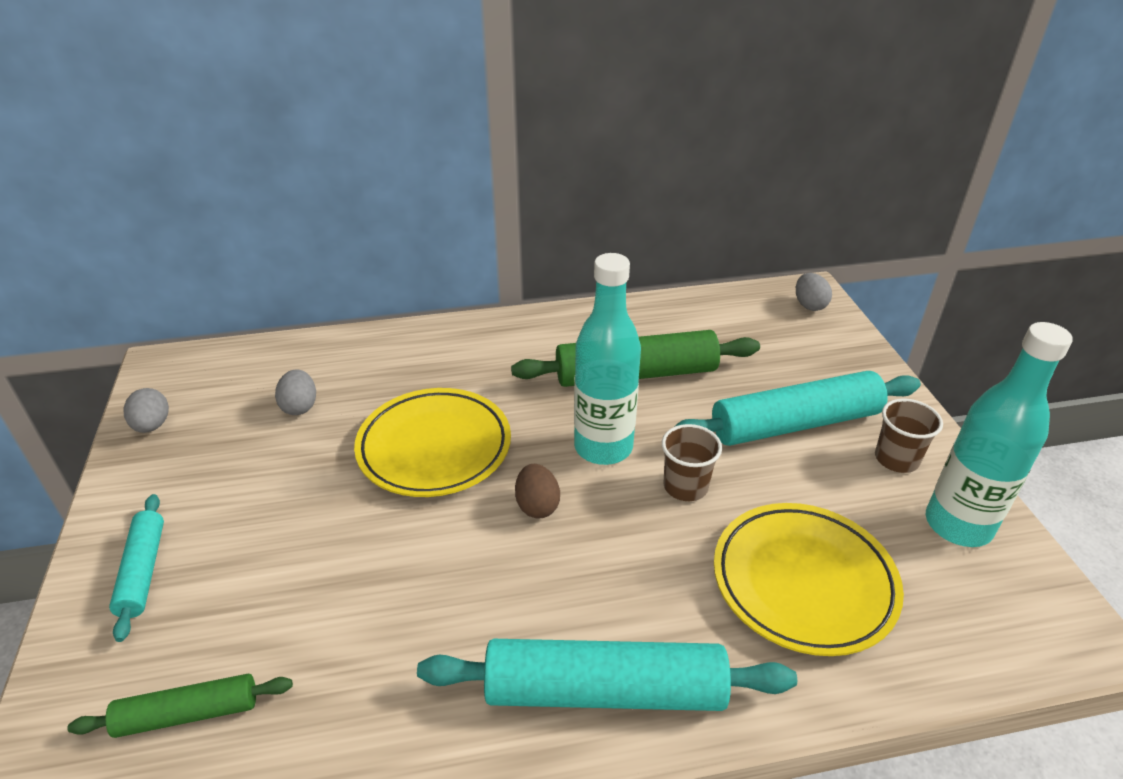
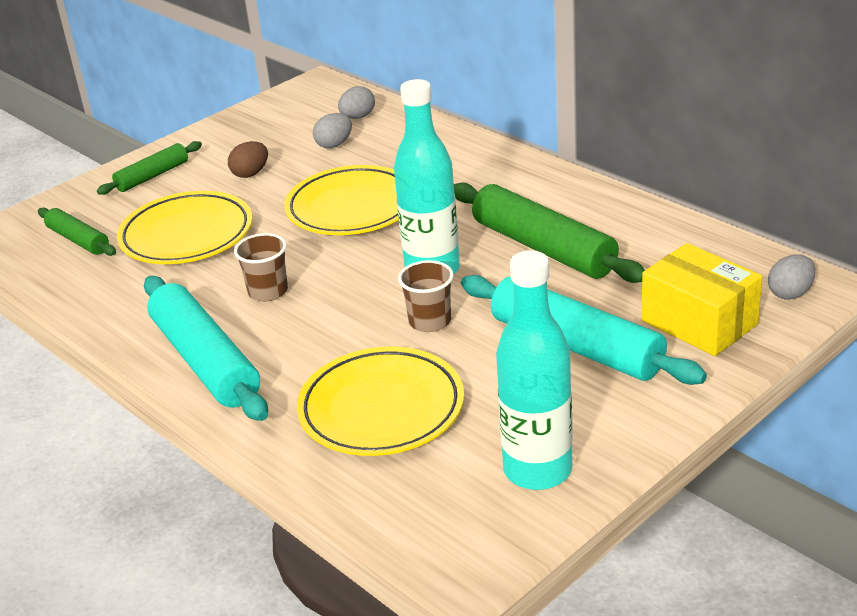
camera: 60 degrees right, 5 degrees down
turquoise rolling pin [109,494,164,642] -> green rolling pin [97,141,202,195]
grey egg [124,388,169,433] -> grey egg moved to [338,86,375,119]
brown egg [515,464,560,519] -> brown egg moved to [228,141,268,178]
brown cup [875,399,943,473] -> brown cup moved to [234,233,288,301]
none -> yellow plate [117,191,253,264]
none -> yellow box [641,243,762,356]

